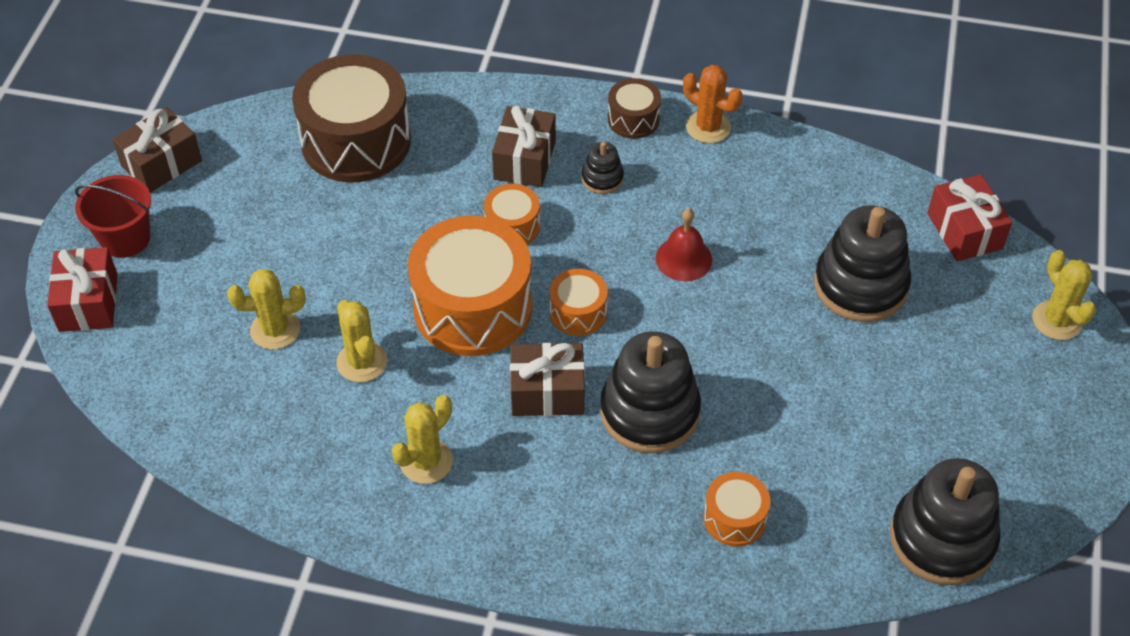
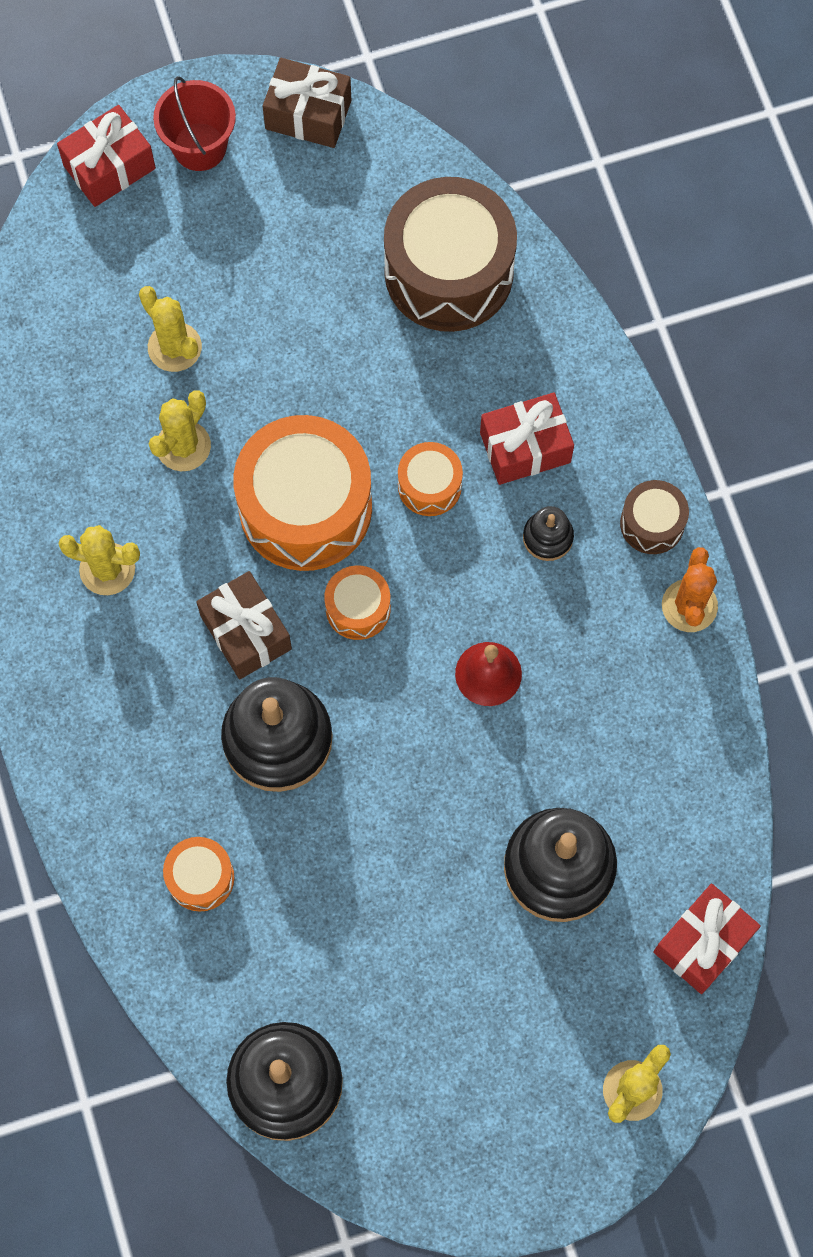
camera: 60 degrees right, 20 degrees up
brown gift [492,106,556,187] -> red gift [480,392,574,485]

